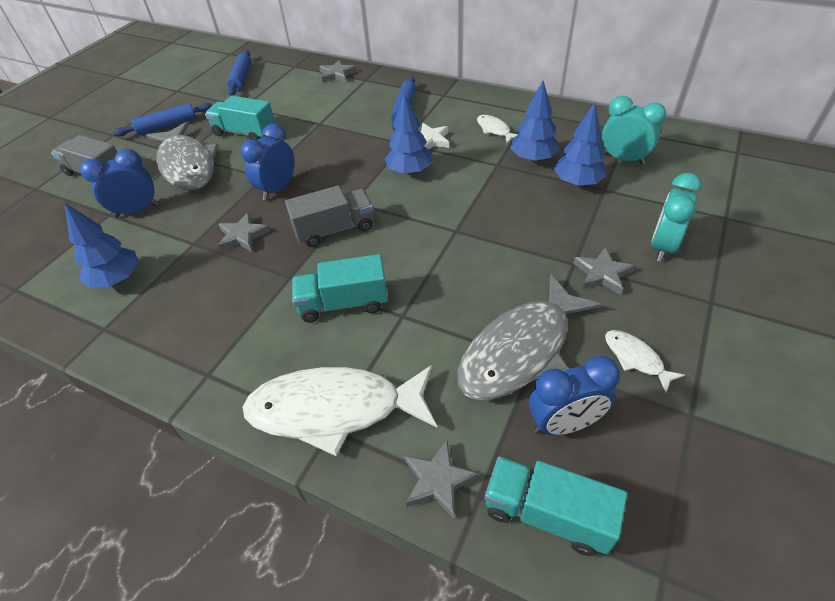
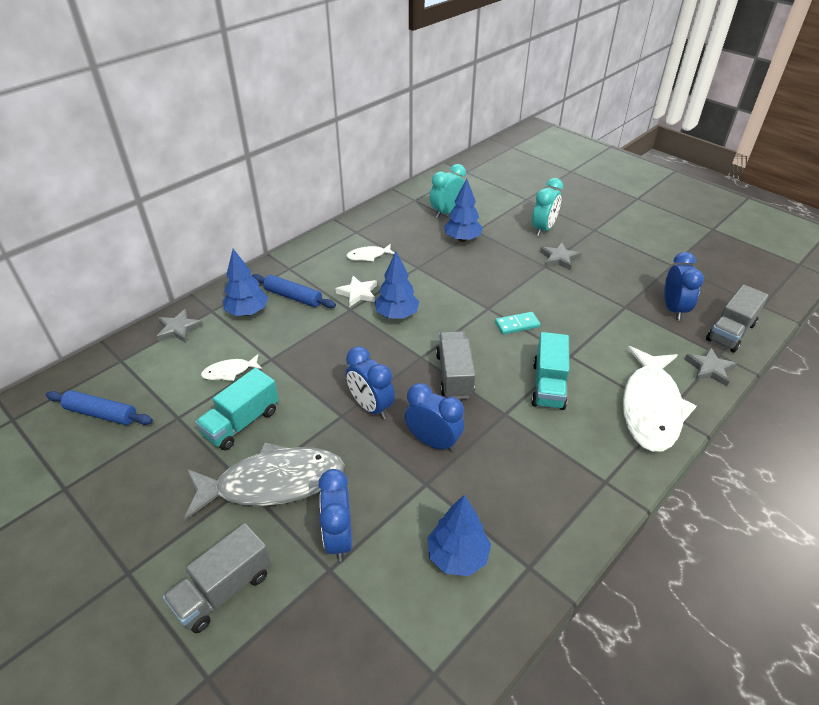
camera: 75 degrees left, 5 degrees down
blue rolling pin [113,103,212,136] -> none
grey star [218,212,270,252] -> blue clock [405,383,464,452]
grey fish [457,274,603,400] -> none
turquoise truck [485,456,627,556] -> grey truck [706,285,769,353]
blue tree [510,81,559,163] -> blue tree moved to [223,249,268,316]
white fish [605,330,685,392] -> white fish moved to [201,354,262,381]
turquoise clock [651,173,702,262] -> turquoise clock turned 105 degrees counterclockwise [532,178,563,236]
none -> turquoise domino [495,312,540,334]

